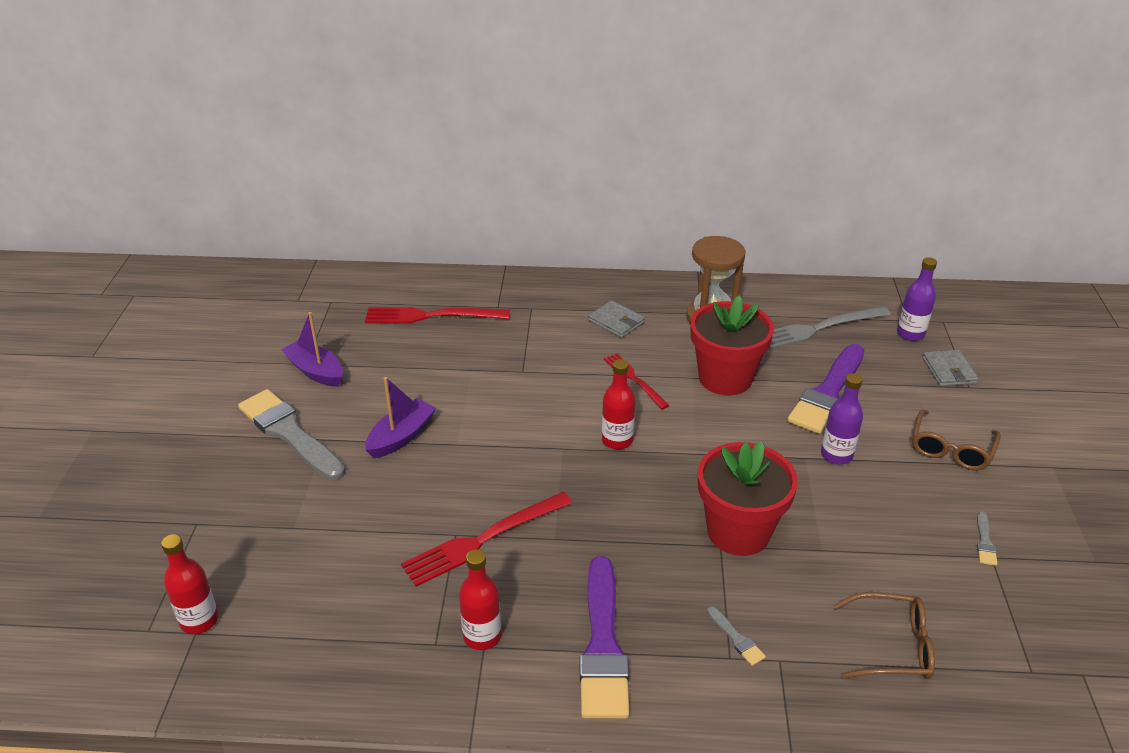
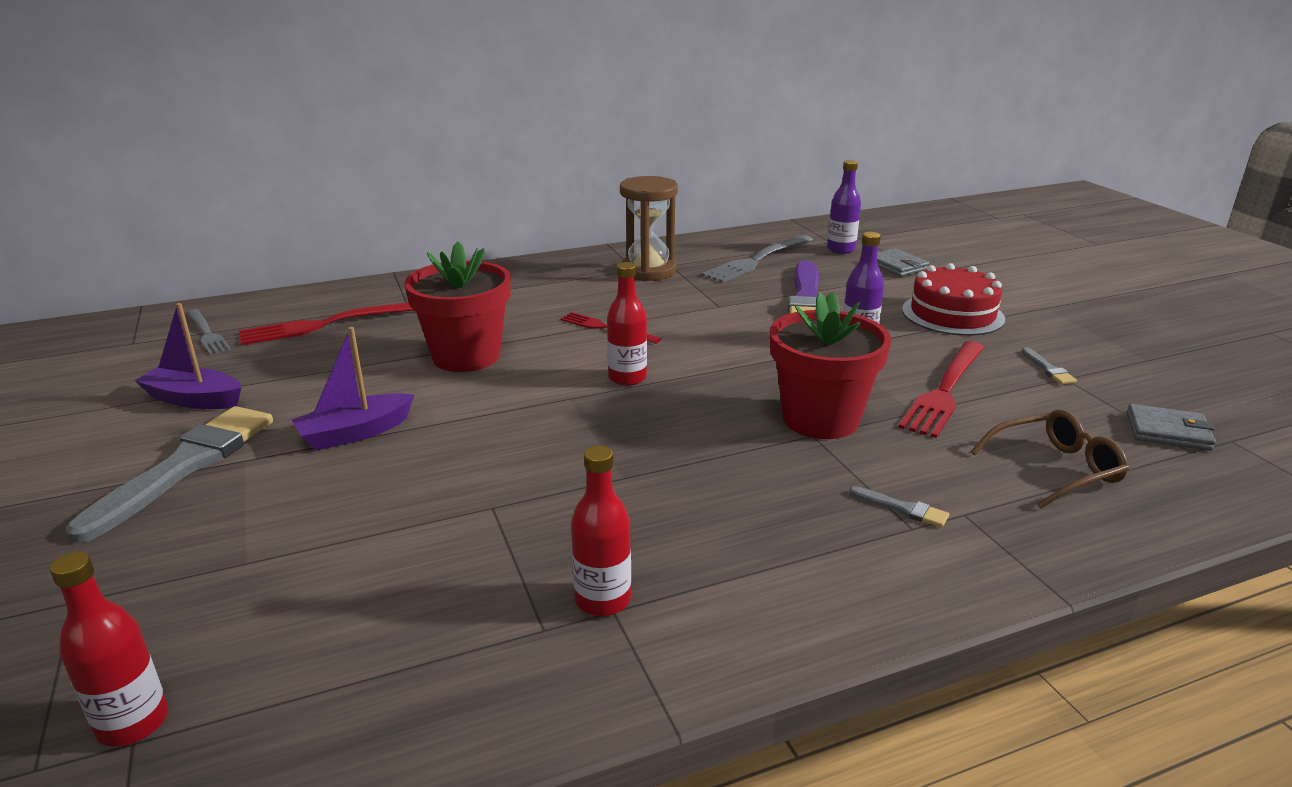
camera: 25 degrees left, 10 degrees down
grey brush [238,389,346,480] -> grey brush turned 90 degrees clockwise [66,406,273,543]
purple boat [365,377,436,458] -> purple boat turned 135 degrees counterclockwise [291,327,414,451]
red fork [401,492,572,587] -> red fork moved to [898,341,984,438]
purple brush [580,556,630,719] -> none
grey wallet [588,300,645,338] -> grey wallet moved to [1127,404,1216,451]
red flower pot [691,295,774,395] -> red flower pot moved to [404,242,511,372]
brown glasses [912,409,1001,470] -> red cake [902,263,1005,336]
none -> grey fork [186,309,231,355]

